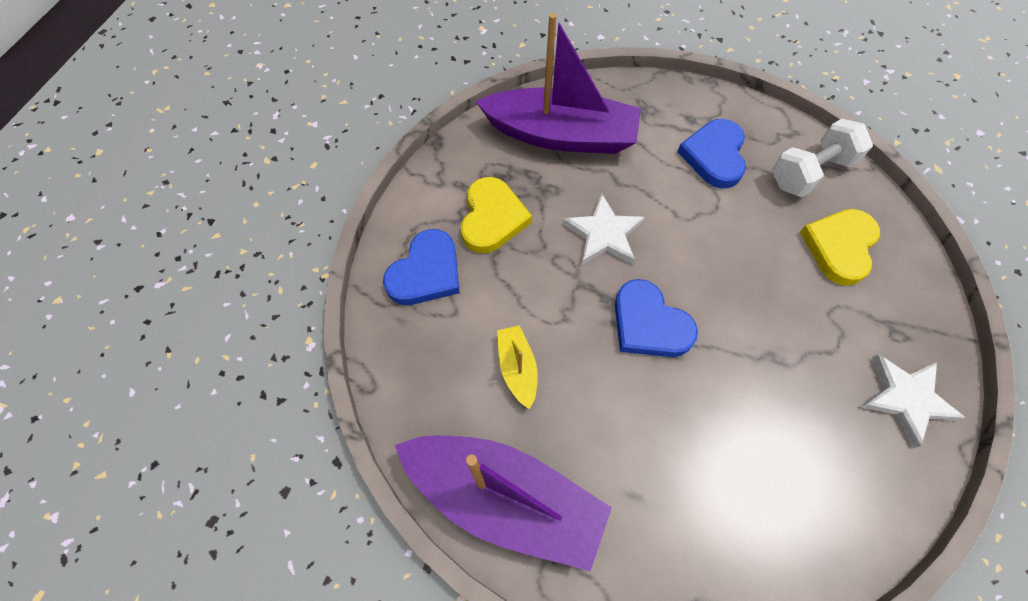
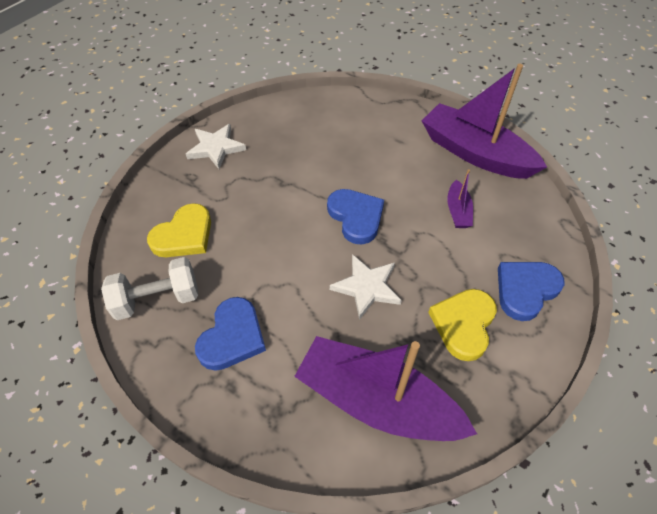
camera: 165 degrees left, 10 degrees down
yellow boat [497,325,537,409] -> purple boat [447,169,473,228]

